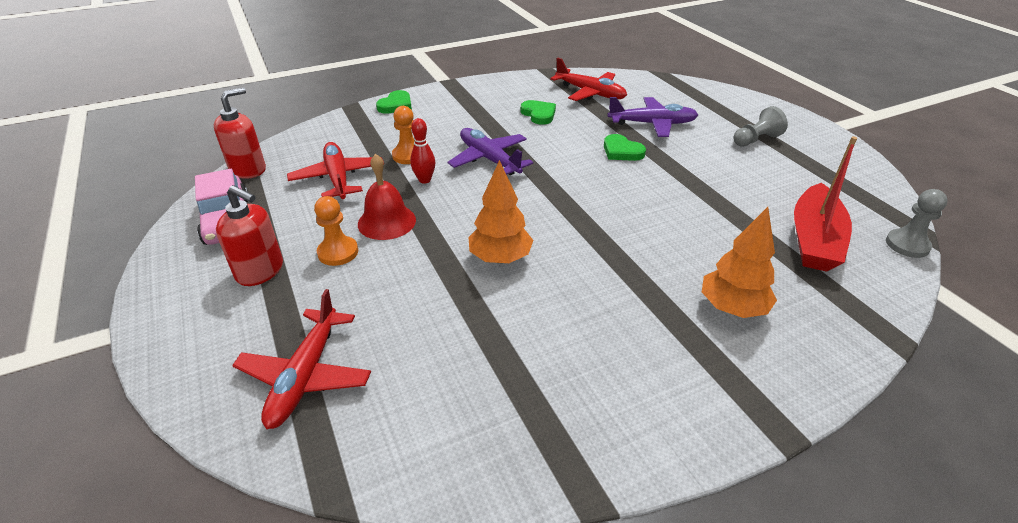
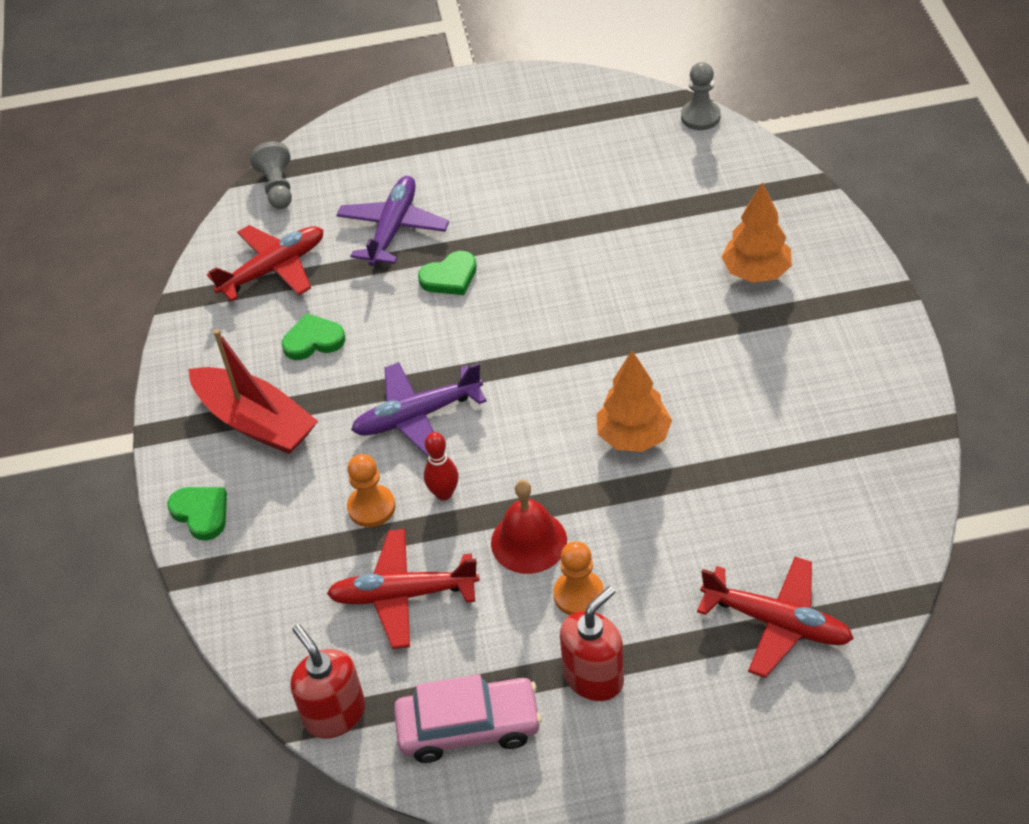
camera: 70 degrees left, 10 degrees up
grey pawn [733,106,788,147] -> grey pawn moved to [250,141,292,209]
red boat [794,136,857,272] -> red boat moved to [188,329,318,454]

